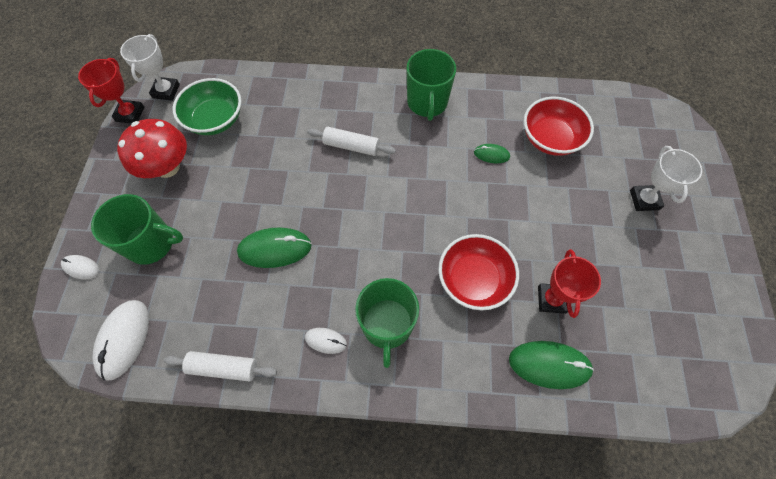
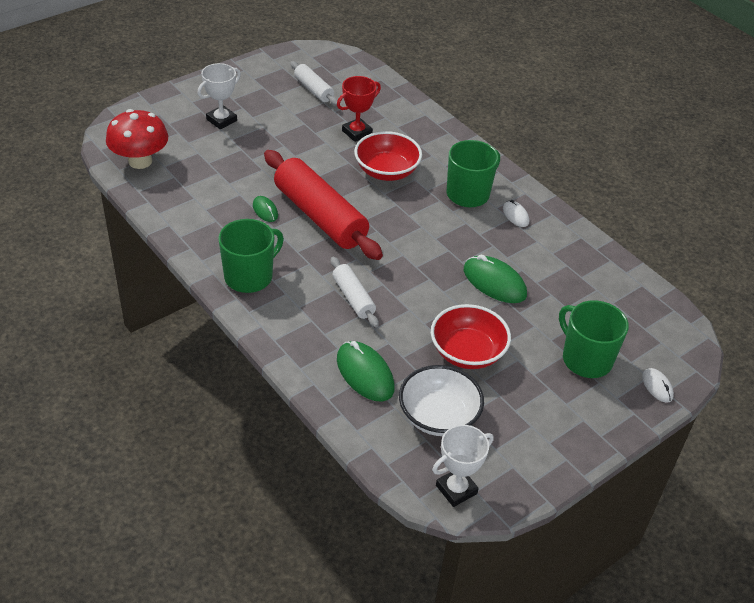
camera: 135 degrees left, 20 degrees down
red trophy [78,58,144,124] -> none
white mouse [93,300,149,381] -> none
red mushroom [117,119,187,178] -> red mushroom moved to [106,109,168,169]
white rolling pin [164,351,277,381] -> white rolling pin moved to [290,61,338,106]
green bowl [173,78,241,135] -> white bowl [399,365,484,436]
green mouse [509,341,594,389] -> green mouse moved to [337,341,395,402]
red bowl [524,97,594,156] -> red bowl moved to [431,304,511,369]
none -> red rolling pin [264,150,383,260]

